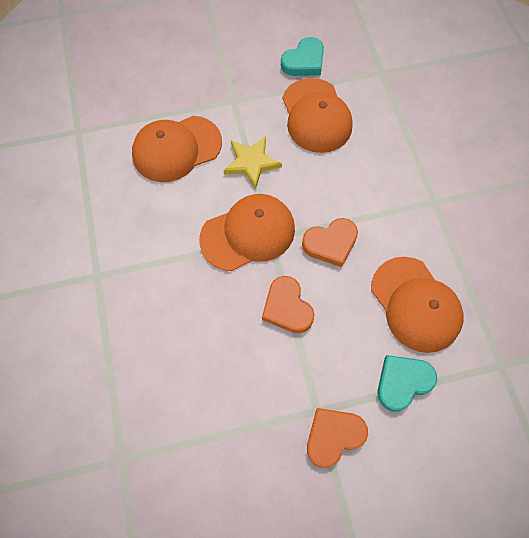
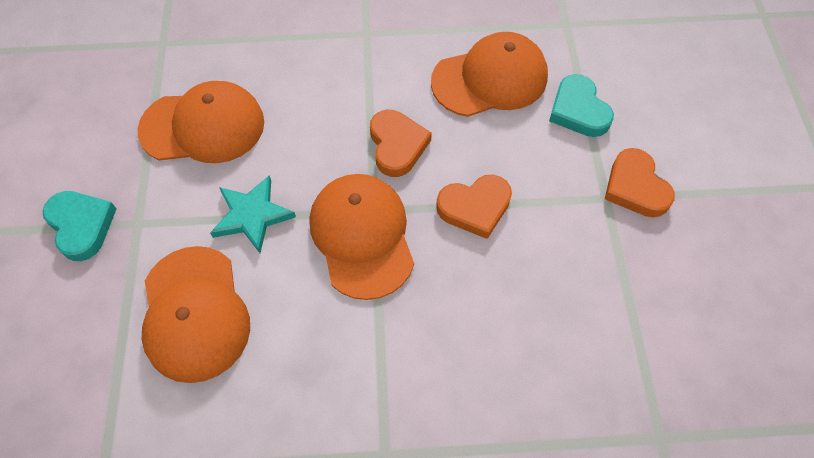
camera: 80 degrees left, 5 degrees down
yellow star [223,137,282,189] -> turquoise star [210,175,296,253]
turquoise heart [281,37,324,76] -> turquoise heart moved to [43,191,116,261]

